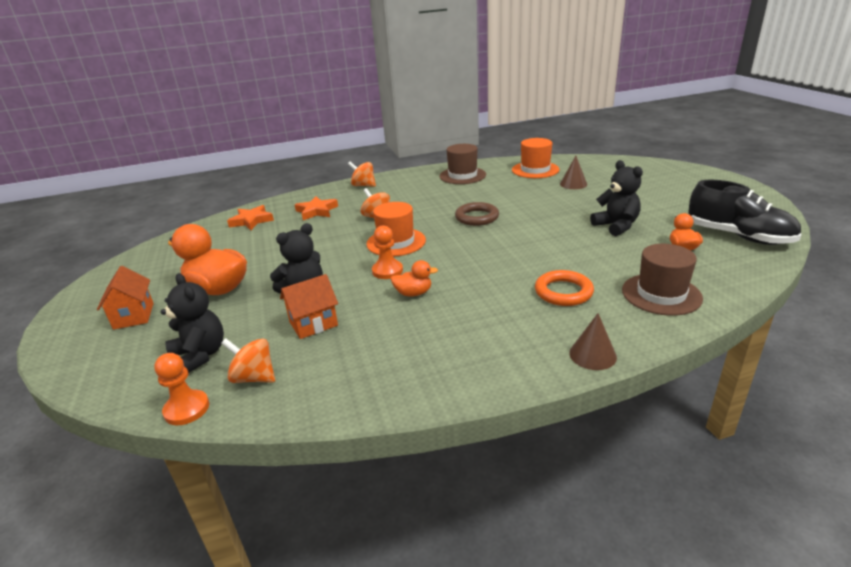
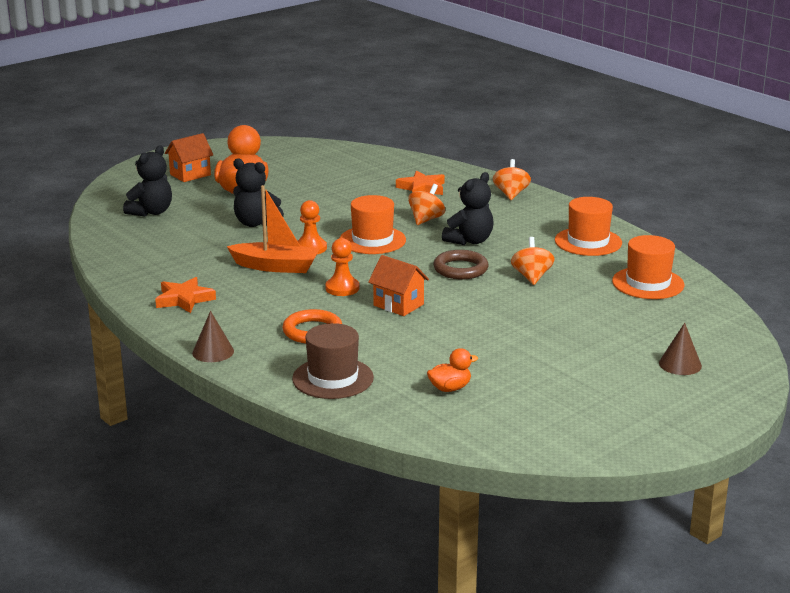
camera: 65 degrees right, 5 degrees down
orange pawn [154,353,209,425] -> orange pawn moved to [325,238,359,296]
orange spinning top [221,338,275,383] -> orange spinning top moved to [511,237,554,285]
orange star [227,205,274,230] -> orange star moved to [155,277,216,313]
orange house [280,274,338,339] -> orange house moved to [368,255,429,316]
orange duck [391,260,438,296] -> orange boat [227,185,320,273]
brown hat [439,144,486,184] -> orange hat [555,197,622,256]
brown cone [560,156,587,189] -> brown cone moved to [659,323,702,375]
black teddy bear [590,160,643,236] -> black teddy bear moved to [442,172,494,245]
black shoe [688,180,801,245] -> none

